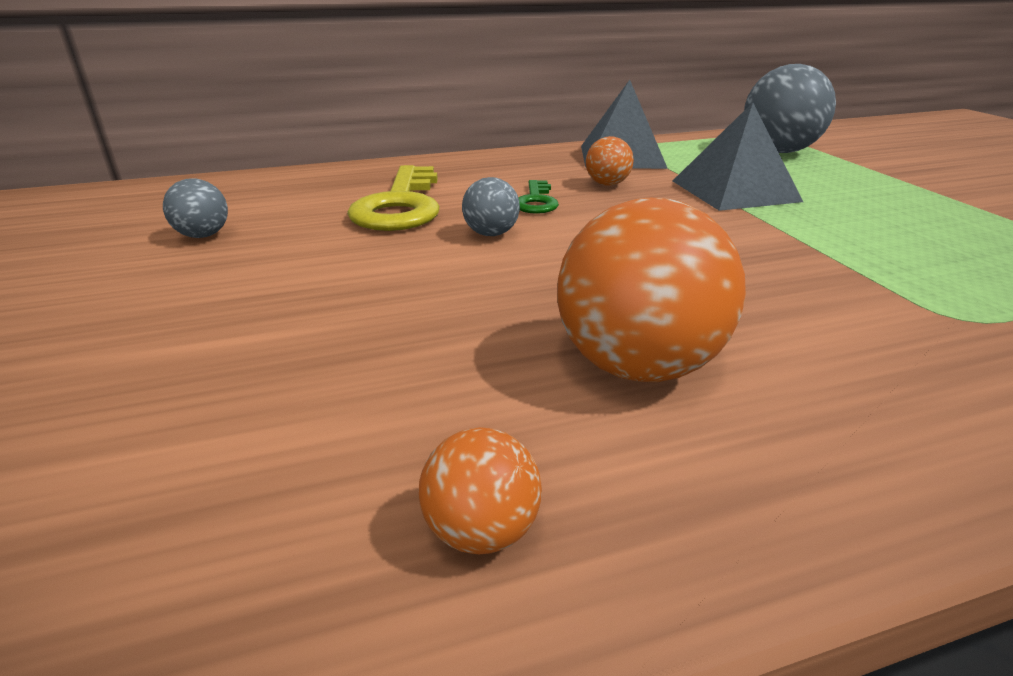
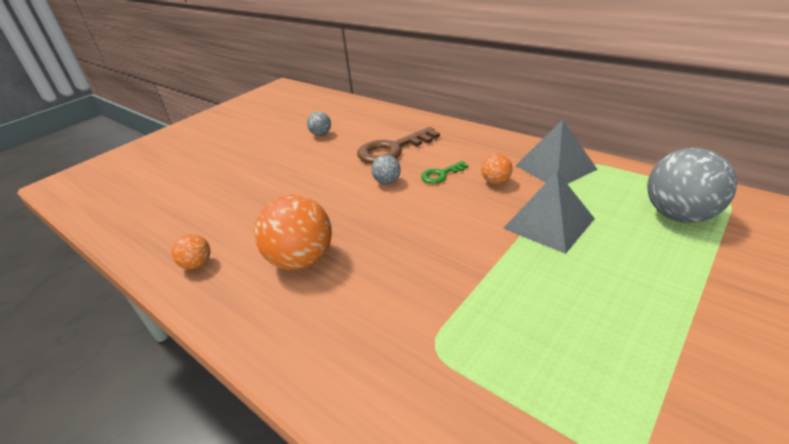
camera: 60 degrees right, 5 degrees up
yellow key [347,165,440,231] -> brown key [357,127,440,164]

